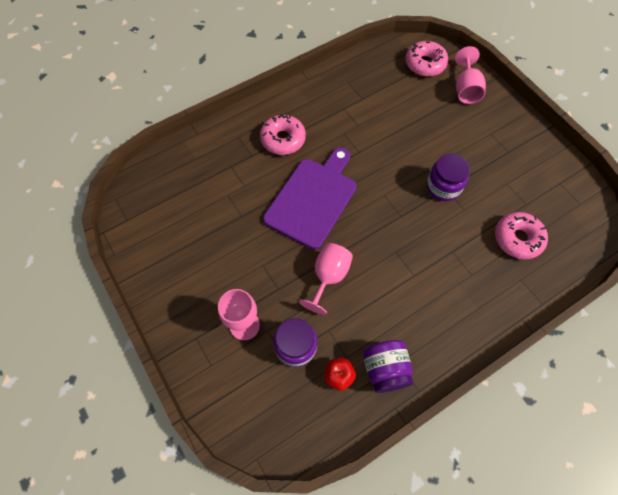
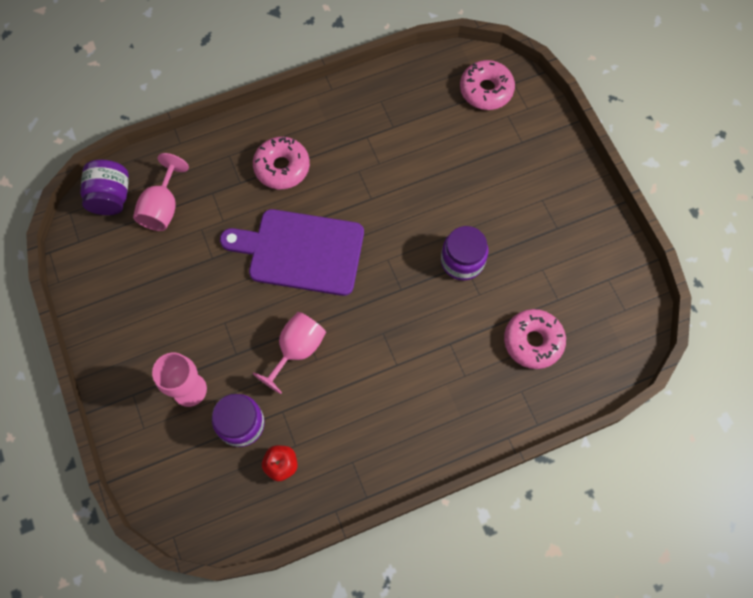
camera: 10 degrees right, 5 degrees up
purple cutting board [263,147,357,249] -> purple cutting board turned 120 degrees counterclockwise [220,209,364,296]
purple jar [363,340,413,393] -> purple jar moved to [80,160,129,215]
pink goblet [455,46,486,104] -> pink goblet moved to [133,153,189,231]

